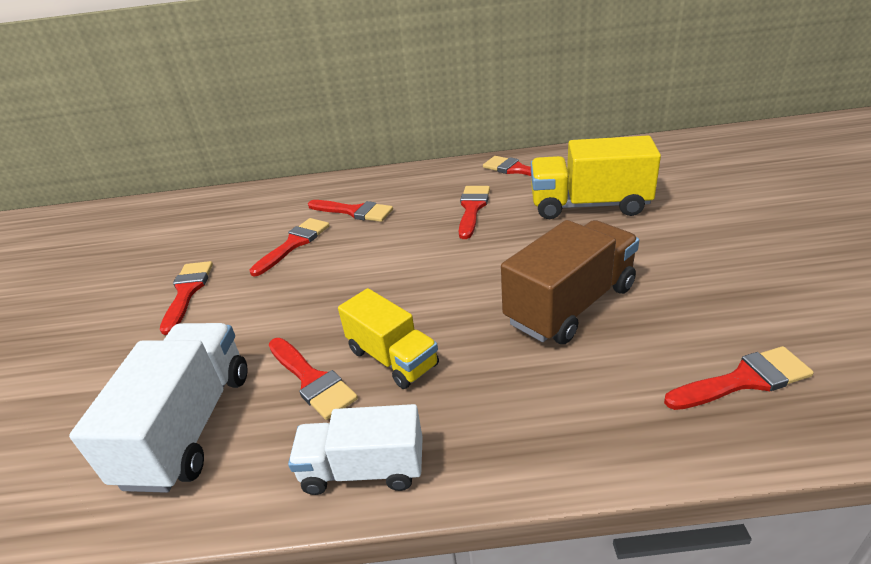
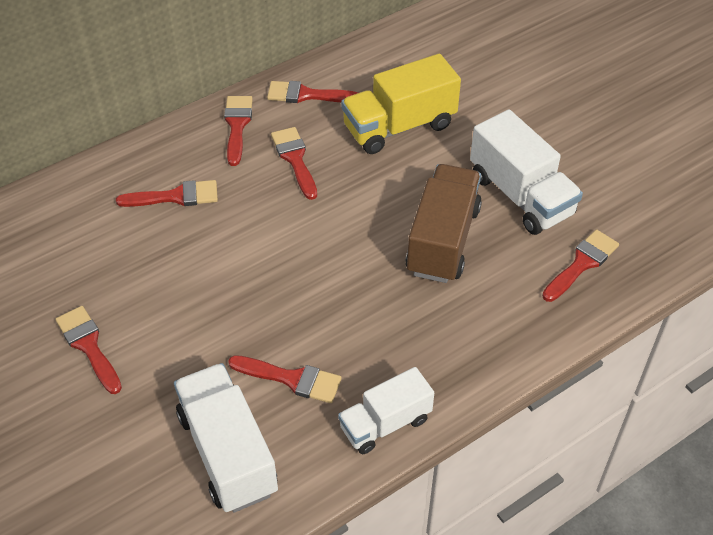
camera: 35 degrees left, 15 degrees up
red brush [250,218,330,276] -> red brush moved to [224,96,253,166]
yellow truck [338,288,439,389] -> none
none -> white truck [470,109,583,235]

